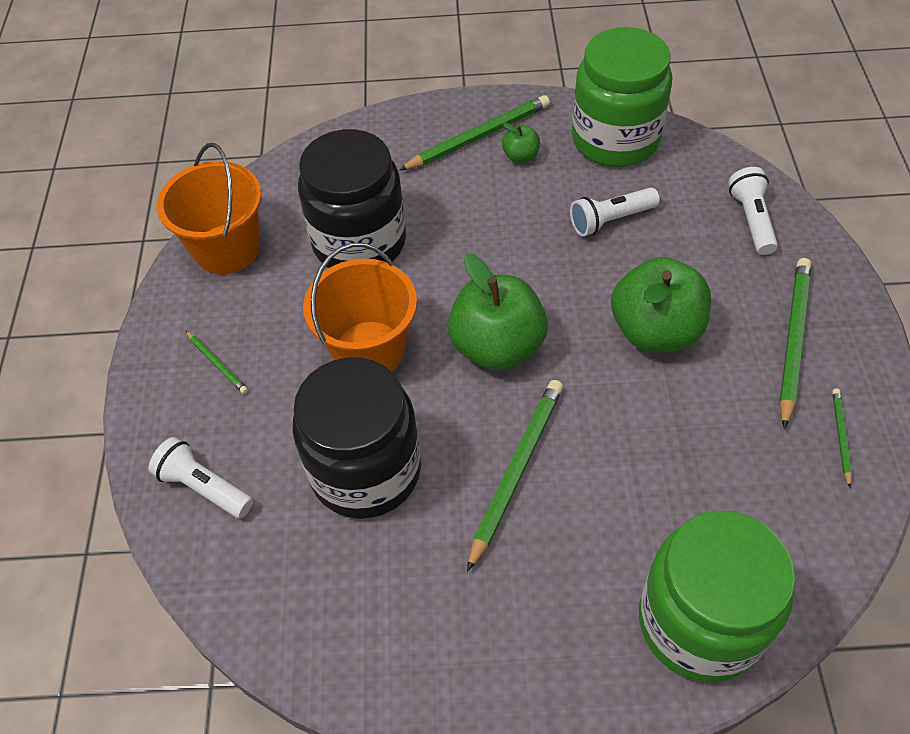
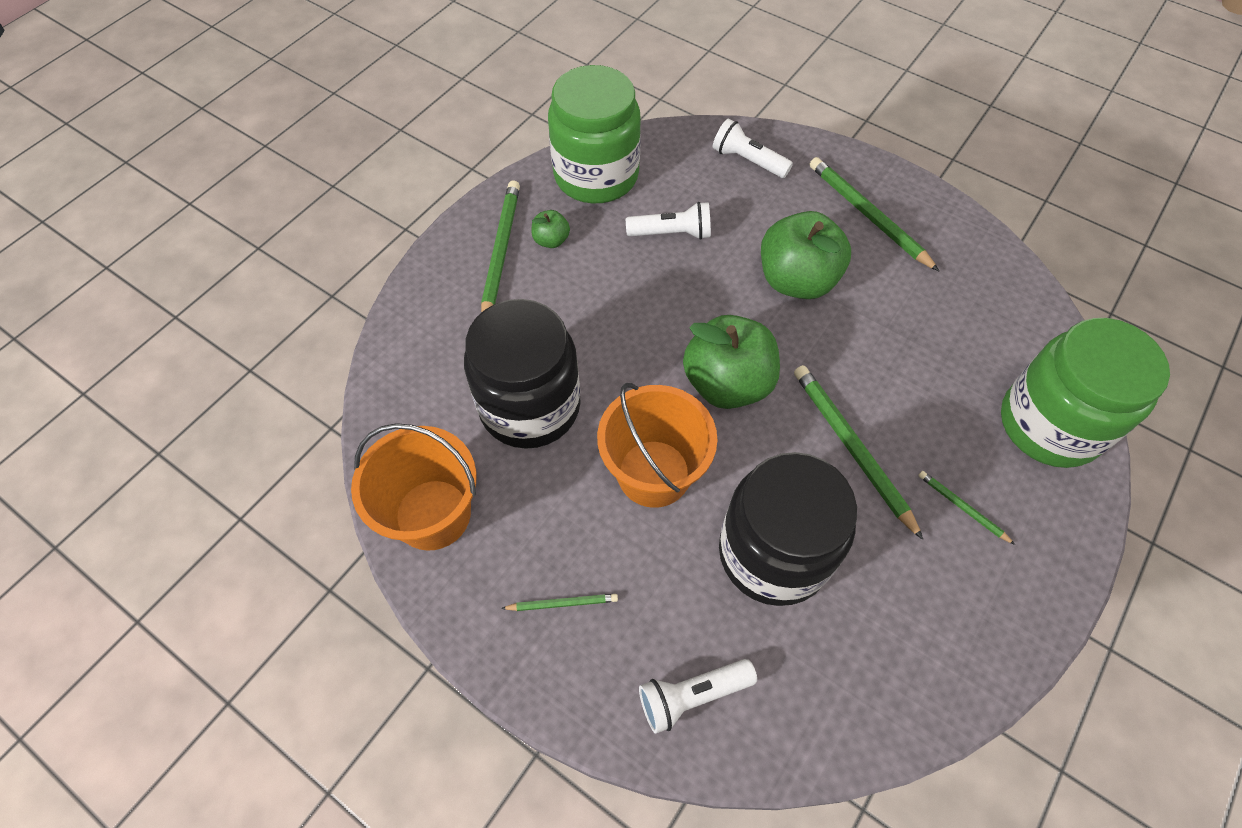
camera: 55 degrees left, 5 degrees up
white flashlight [570,188,660,236] -> white flashlight turned 105 degrees counterclockwise [626,202,711,240]
green pencil [832,388,852,488] -> green pencil moved to [918,471,1015,545]

